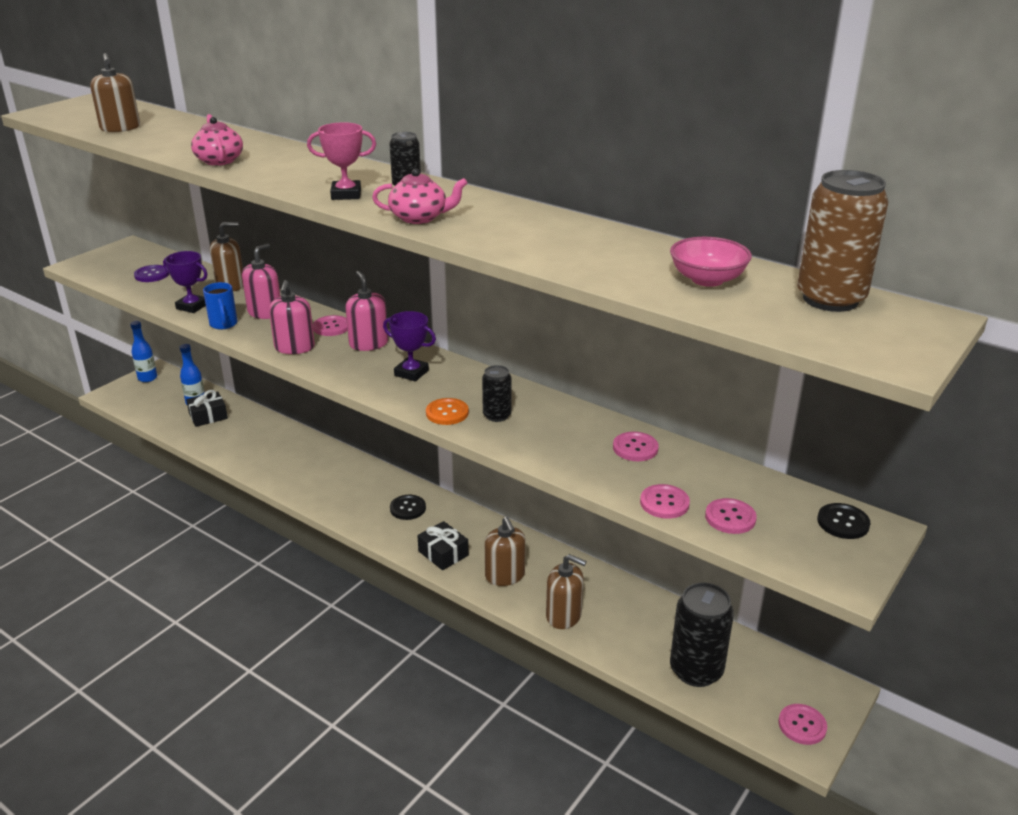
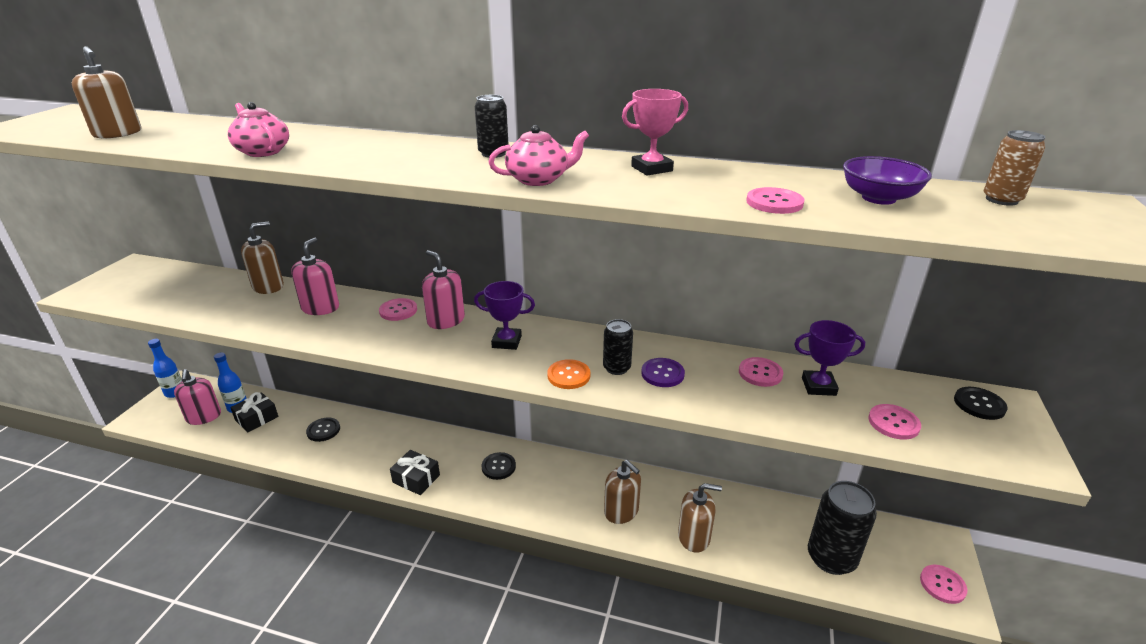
camera: 20 degrees left, 0 degrees up
purple button [134,265,169,282] -> purple button moved to [641,358,685,387]
purple trophy [163,251,207,313] -> purple trophy moved to [794,320,865,396]
blue mug [203,282,237,329] -> none
pink soap dispenser [269,280,315,354] -> pink soap dispenser moved to [174,369,221,425]
pink trophy [307,122,376,200] -> pink trophy moved to [622,89,688,175]
black gift [417,521,469,570] -> black gift moved to [390,450,440,495]
pink button [640,484,690,519] -> pink button moved to [746,187,804,214]
pink bowl [670,237,752,287] -> purple bowl [843,156,932,205]
brown can [797,170,888,312] -> brown can [983,130,1045,206], size x0.54
none -> black button [306,418,340,442]

